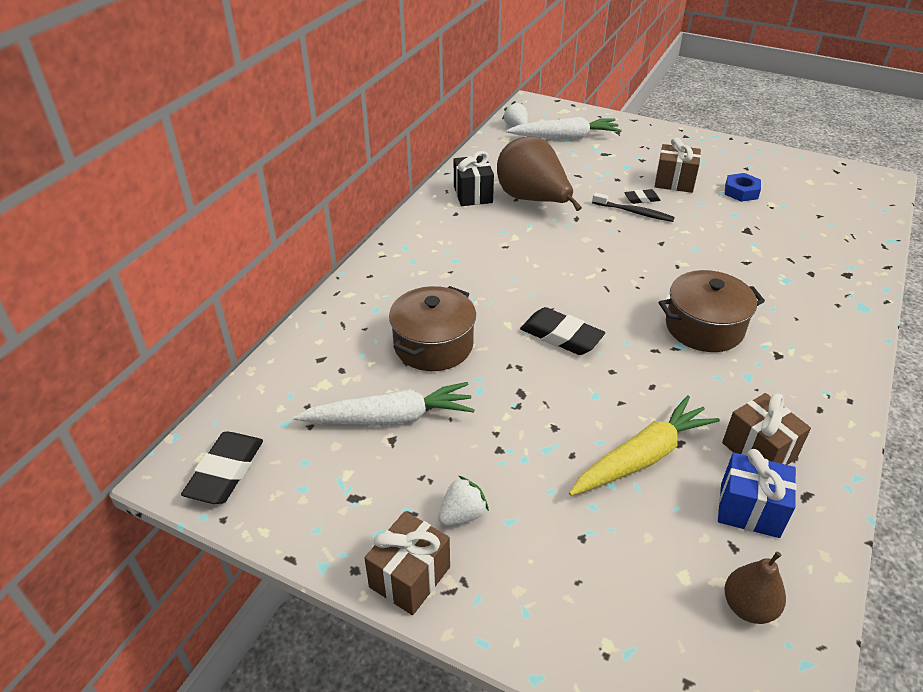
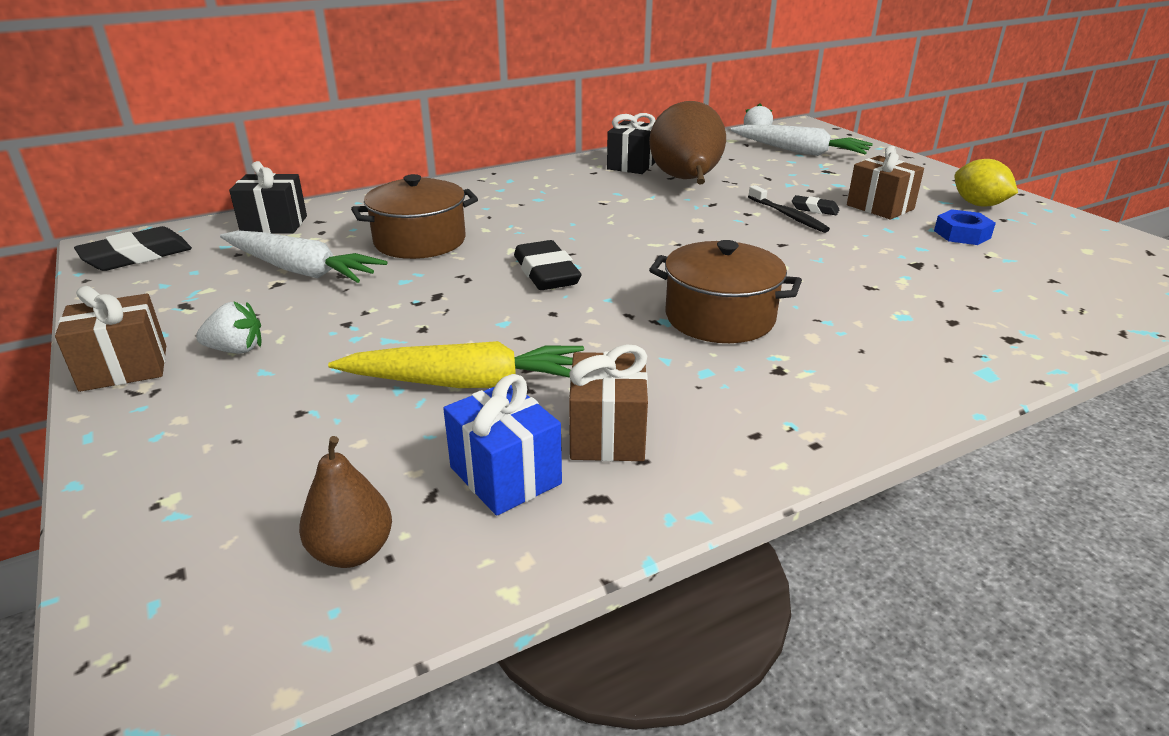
camera: 35 degrees right, 10 degrees down
none -> black gift [229,161,307,234]
none -> yellow lemon [954,159,1018,207]

